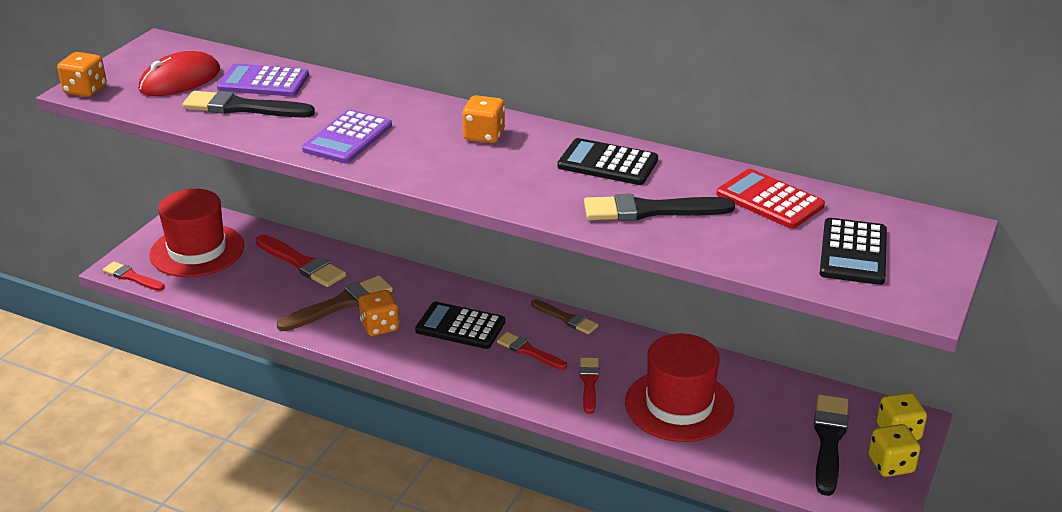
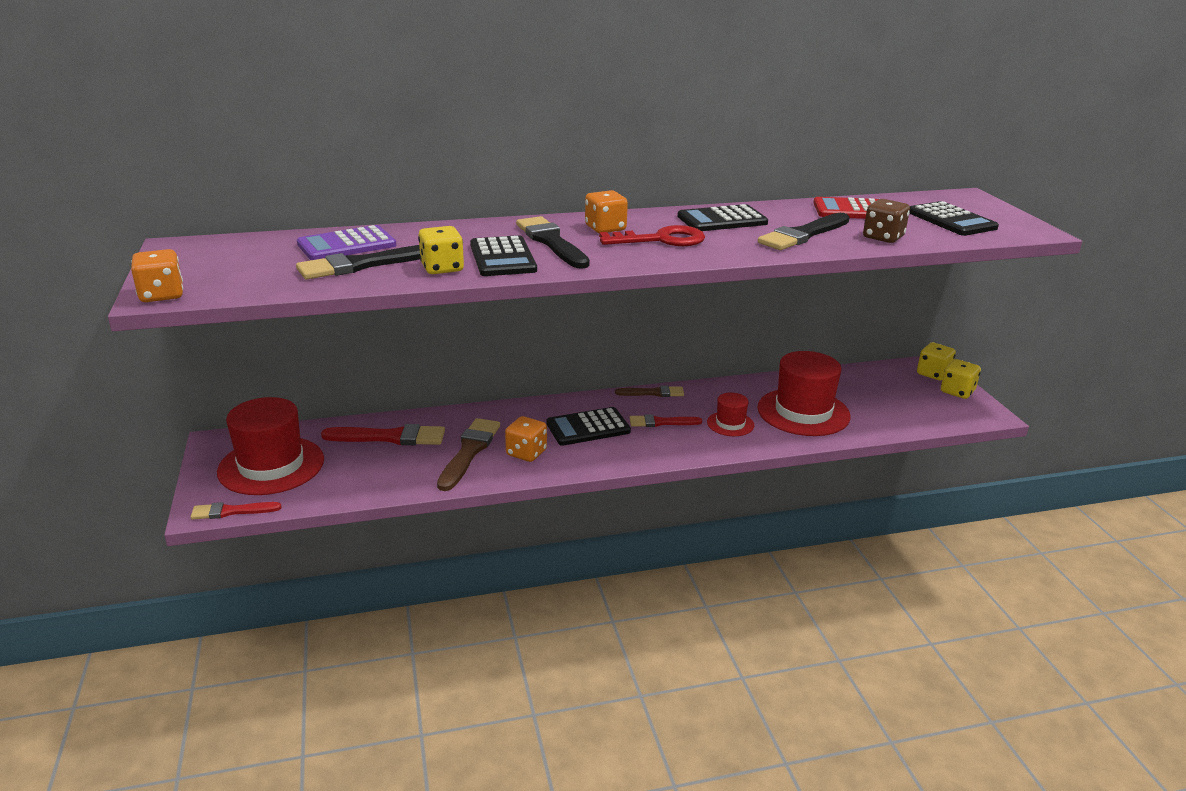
camera: 40 degrees left, 5 degrees down
red mouse [139,51,220,96] -> none
purple calculator [302,110,392,163] -> black calculator [470,235,537,276]
red brush [580,357,599,414] -> red hat [707,393,754,436]
black brush [814,394,848,496] -> black brush moved to [516,216,590,269]
none -> yellow dice [418,226,464,274]
none -> red key [599,225,705,246]
none -> brown dice [863,199,910,243]

